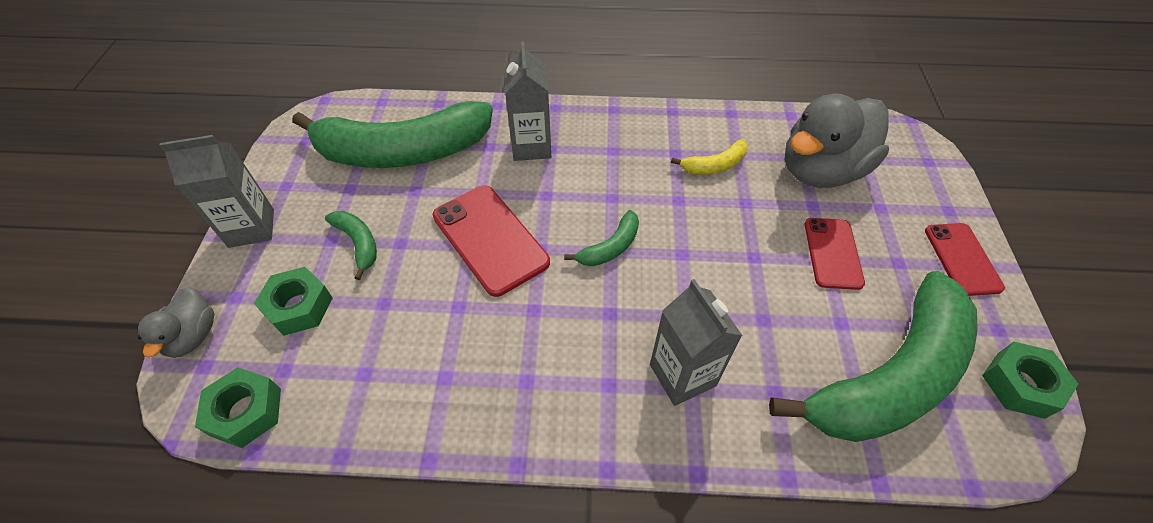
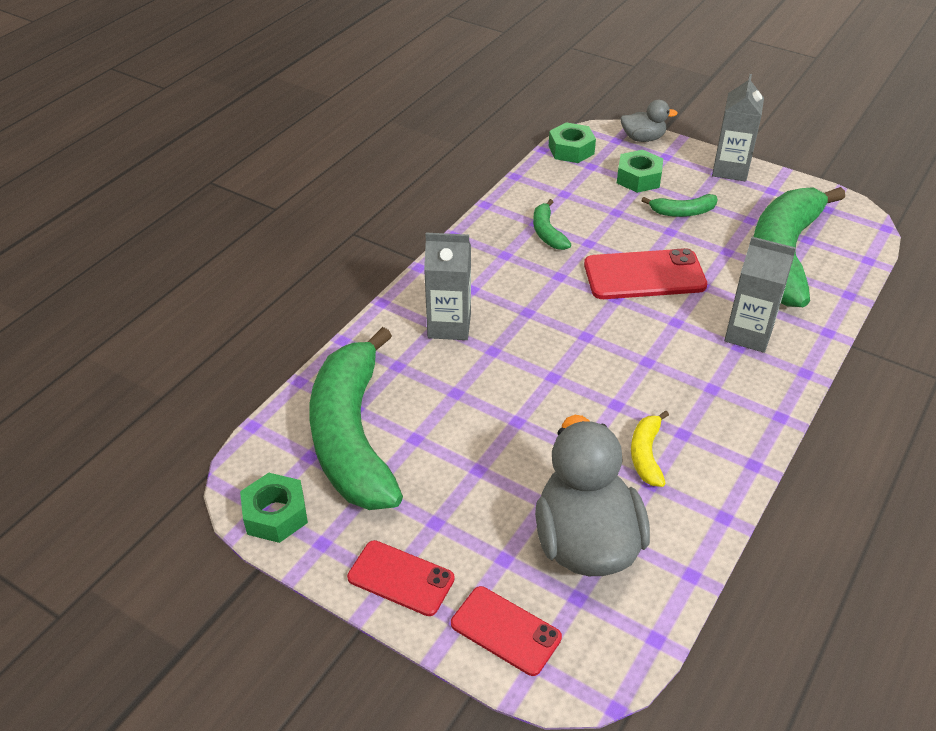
camera: 120 degrees right, 10 degrees down
grey duck [138,287,214,358] -> grey duck turned 150 degrees clockwise [620,100,678,142]
green banana [564,210,639,266] -> green banana moved to [533,199,571,250]
red phone [805,218,865,290] -> red phone moved to [451,586,562,676]

